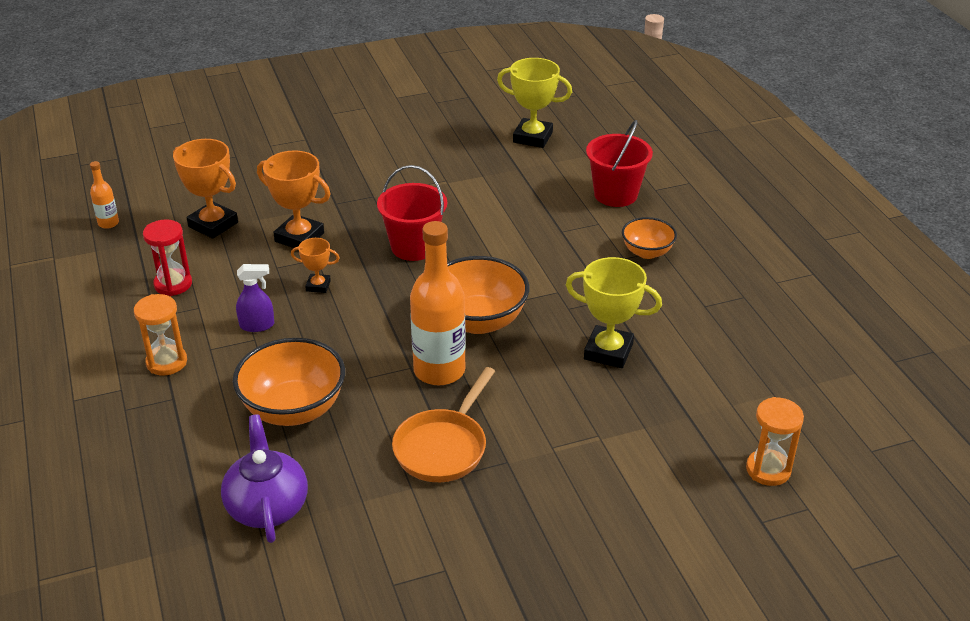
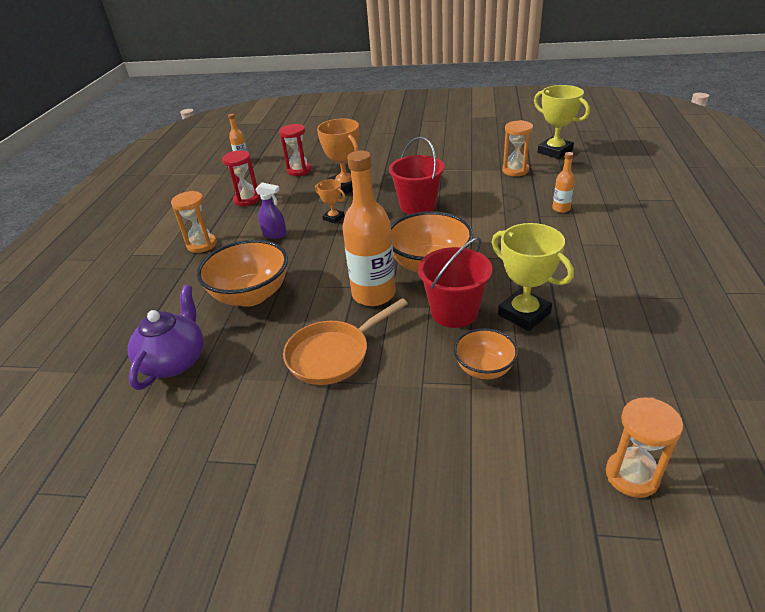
camera: 30 degrees right, 0 degrees up
orange trophy [173,139,238,239] -> red hourglass [279,124,312,176]
red bucket [586,120,653,207] -> red bucket moved to [418,237,493,328]
orange bowl [622,217,677,259] -> orange bowl moved to [454,328,518,379]
none -> orange hourglass [502,120,533,176]
none -> orange bottle [553,152,575,213]

